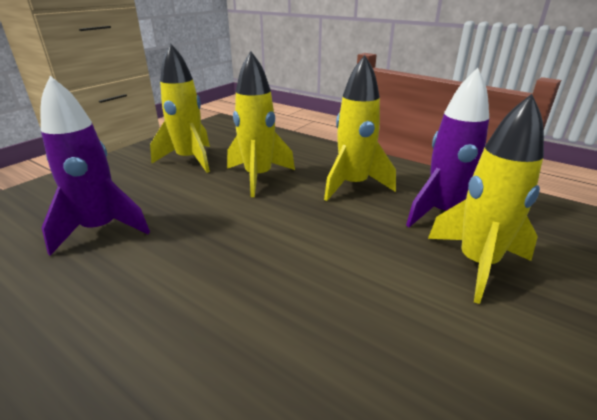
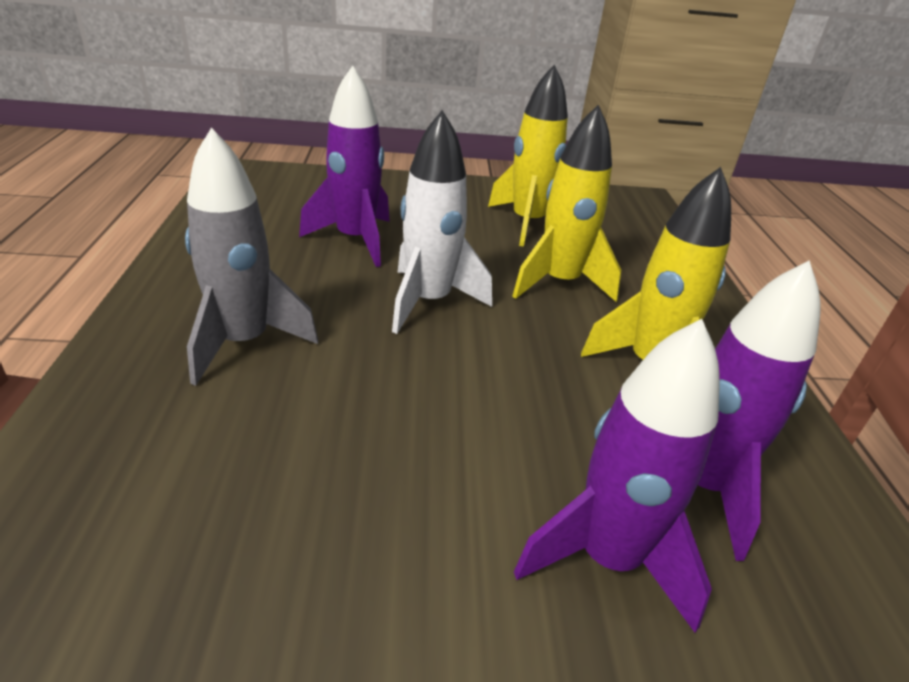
camera: 50 degrees right, 5 degrees up
yellow rocket [428,94,544,304] -> purple rocket [514,319,720,633]
none -> grey rocket [185,128,318,386]
none -> white rocket [392,110,492,334]

